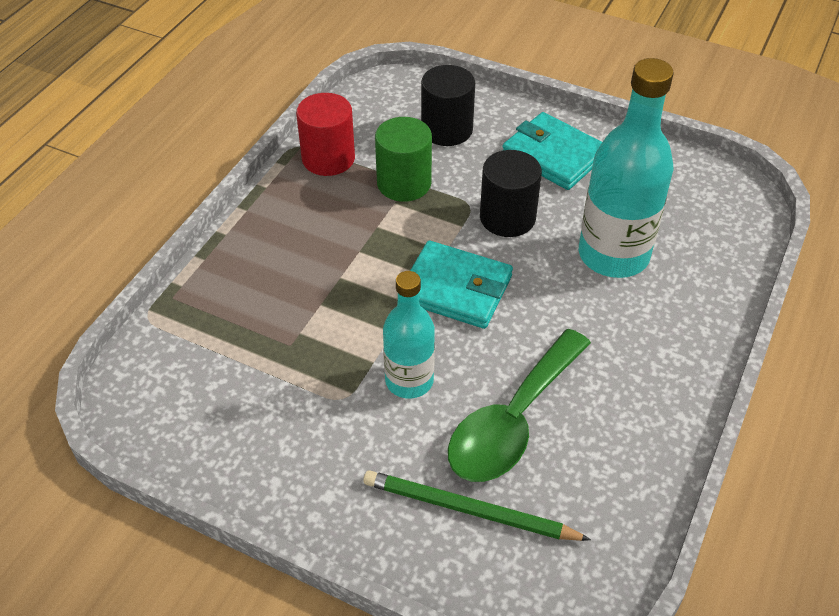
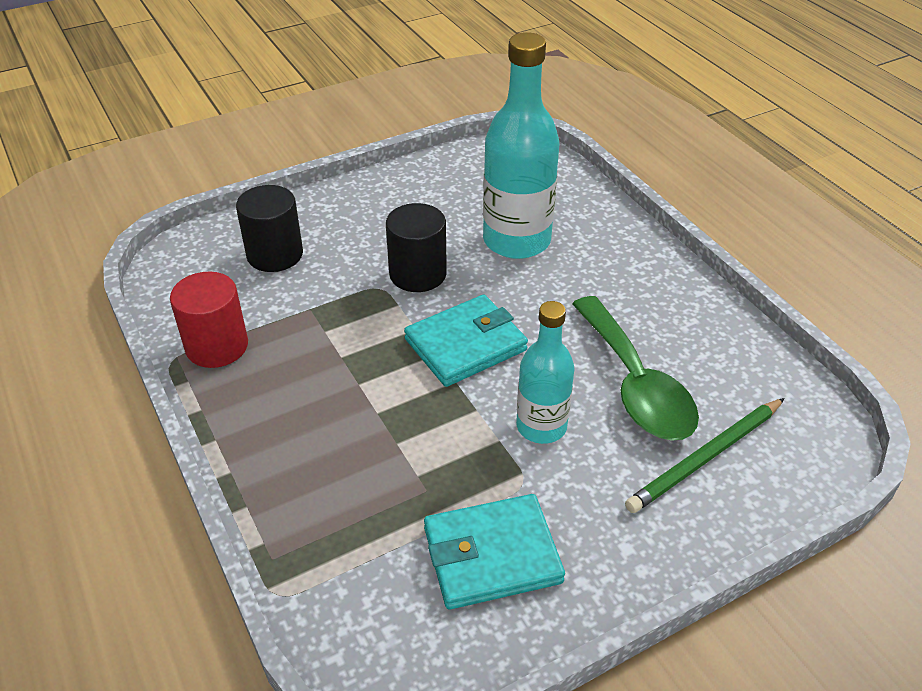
camera: 55 degrees left, 5 degrees down
green cylinder [375,117,432,202] -> none
turquoise wallet [502,112,602,190] -> turquoise wallet moved to [424,494,565,610]

